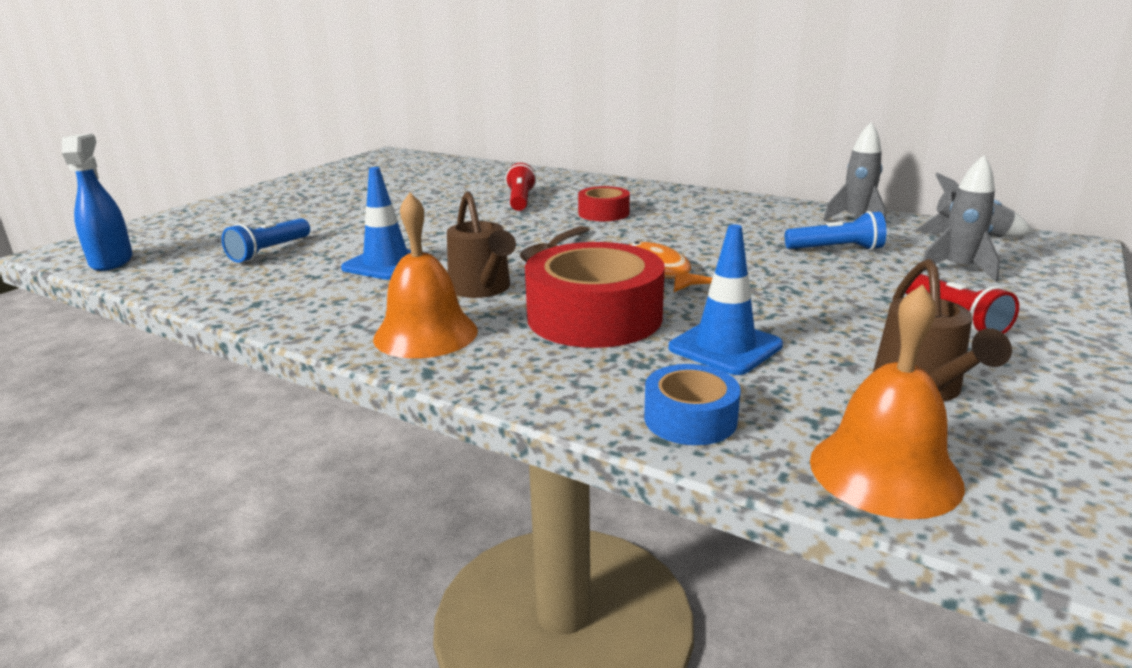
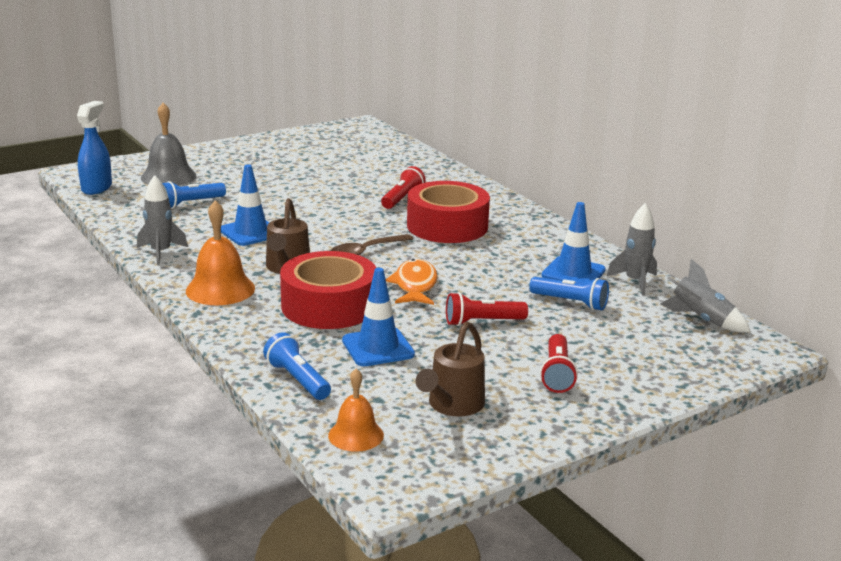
camera: 25 degrees right, 0 degrees up
red tape [578,186,630,221] -> red tape [407,181,490,243], size x1.89
blue tape [644,364,741,445] -> blue flashlight [263,332,331,400]
orange bell [810,284,965,519] -> orange bell [328,368,384,451], size x0.64
grey rocket [922,155,1000,282] -> grey rocket moved to [137,175,188,265]
none -> grey bell [141,103,197,186]
none -> red flashlight [446,292,528,326]
none -> blue traffic cone [541,202,606,284]

